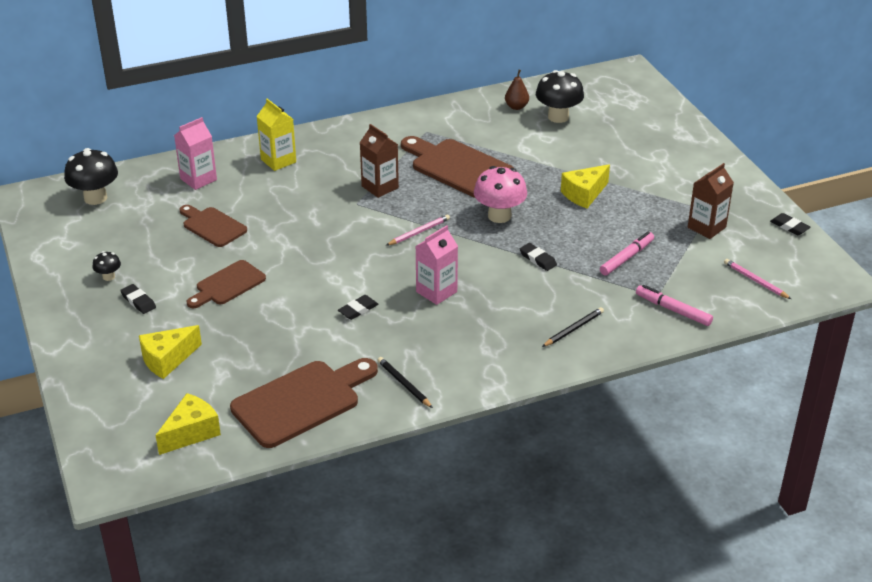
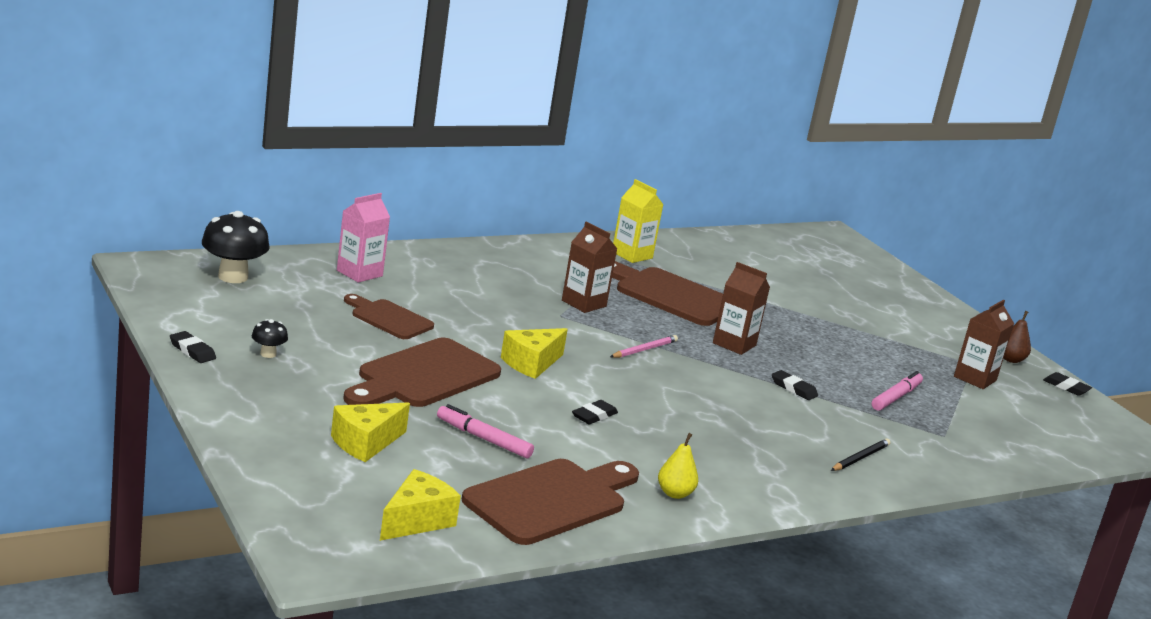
camera: 10 degrees left, 15 degrees down
black eraser [120,284,156,314] -> black eraser moved to [170,331,216,363]
brown cutting board [187,260,266,308] -> brown cutting board [343,338,501,407], size x1.66
yellow carton [257,99,296,171] -> yellow carton moved to [613,179,663,263]
black pencil [377,357,433,408] -> yellow pear [658,433,698,499]
pink carton [416,225,458,305] -> none
pink mushroom [474,166,527,223] -> brown carton [713,262,770,355]
brown pear [505,70,529,110] -> brown pear moved to [1004,311,1031,363]
black mushroom [536,70,584,123] -> none
yellow cheese [561,164,610,208] -> yellow cheese moved to [501,328,568,379]
pink marker [636,285,713,326] -> pink marker moved to [437,404,534,458]
pink pencil [724,259,791,299] -> none

